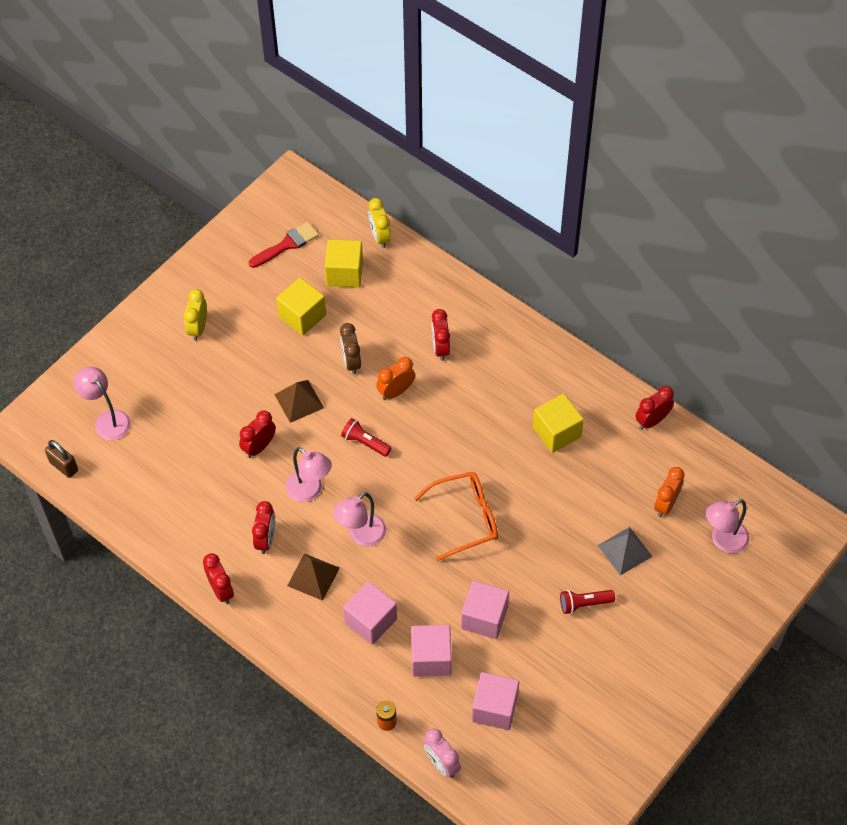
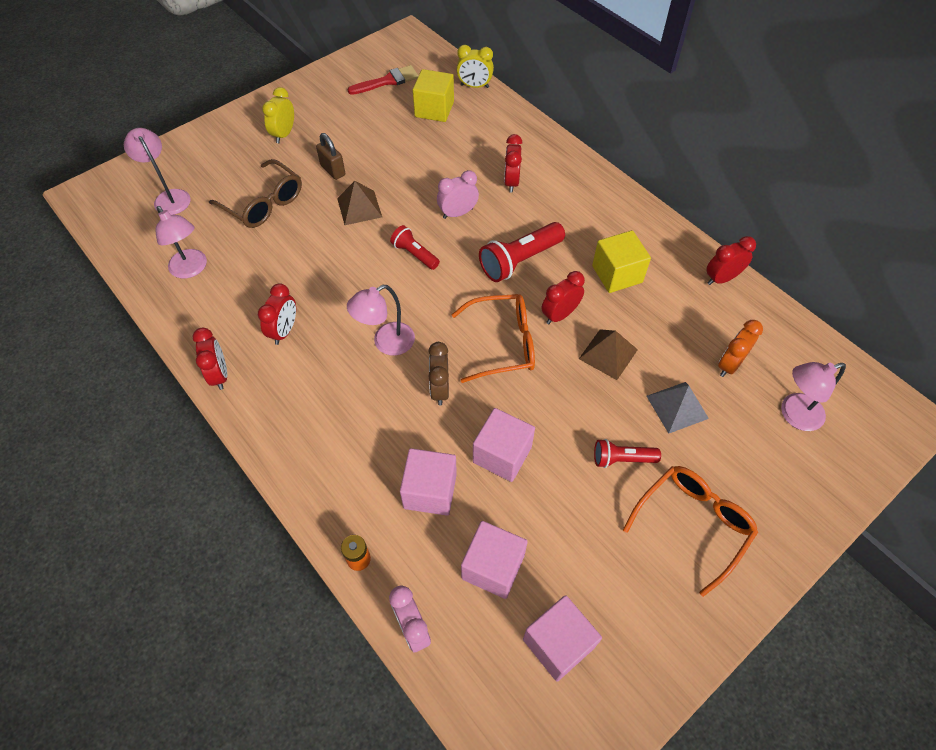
camera: 10 degrees right, 0 degrees up
brown padlock [45,440,78,478] -> brown padlock moved to [316,133,345,180]
red clock [239,410,276,458] -> red clock moved to [542,271,585,324]
yellow cube [276,278,326,336] -> none
pink lamp [286,447,332,502] -> pink lamp moved to [155,206,207,279]
brown pyramid [287,553,340,601] -> brown pyramid moved to [579,329,638,380]
brown clock [340,323,361,375] -> brown clock moved to [428,342,449,405]
pink cube [343,581,397,645] -> pink cube moved to [523,595,602,682]
yellow clock [368,198,391,248] -> yellow clock turned 75 degrees counterclockwise [456,45,494,88]
orange clock [376,357,415,400] -> pink clock [437,170,479,219]
none -> brown glasses [209,159,302,228]
none -> red flashlight [479,222,565,282]
none -> orange glasses [623,466,758,597]

